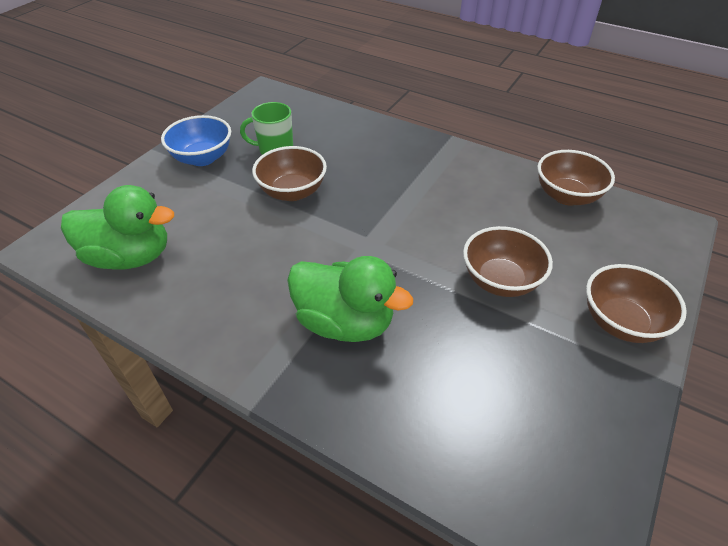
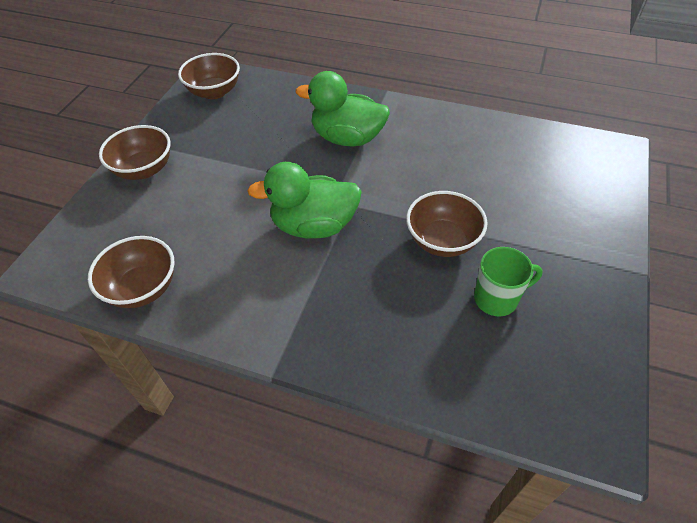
camera: 170 degrees right, 5 degrees up
green duck [61,185,174,269] -> green duck moved to [247,162,362,238]
blue bowl [161,115,231,166] -> none
brown bowl [463,226,553,297] -> brown bowl moved to [178,53,240,99]

